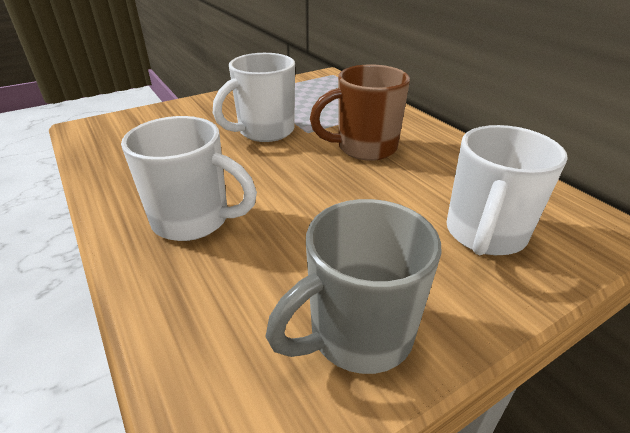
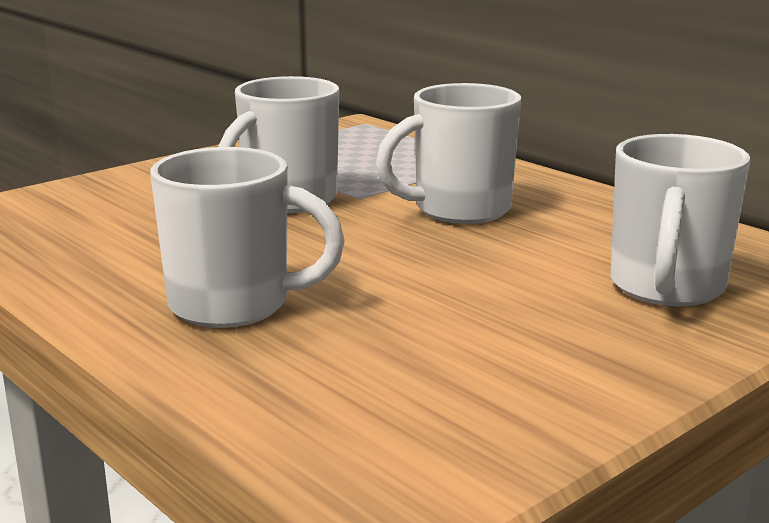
camera: 10 degrees left, 15 degrees down
grey mug [265,199,442,374] -> none
brown mug [310,64,410,161] -> white mug [376,83,521,224]

